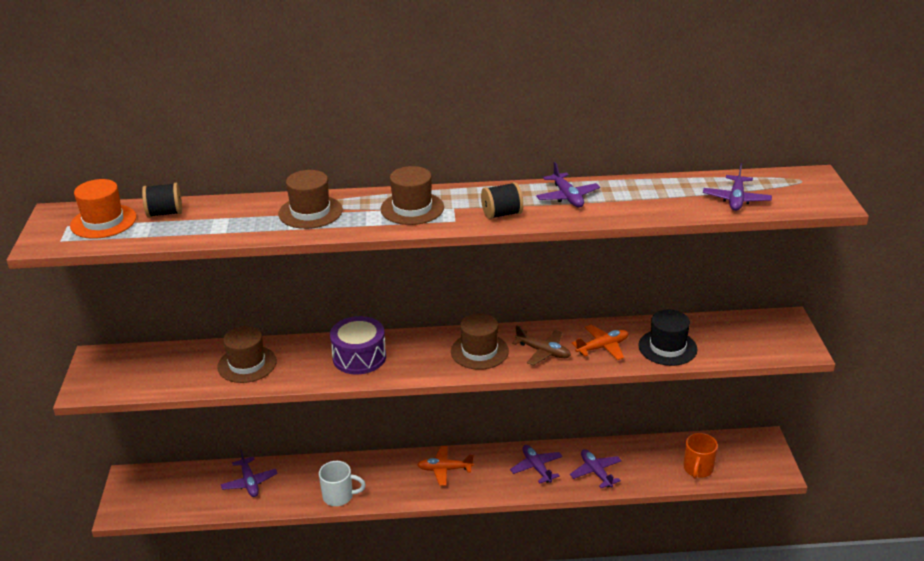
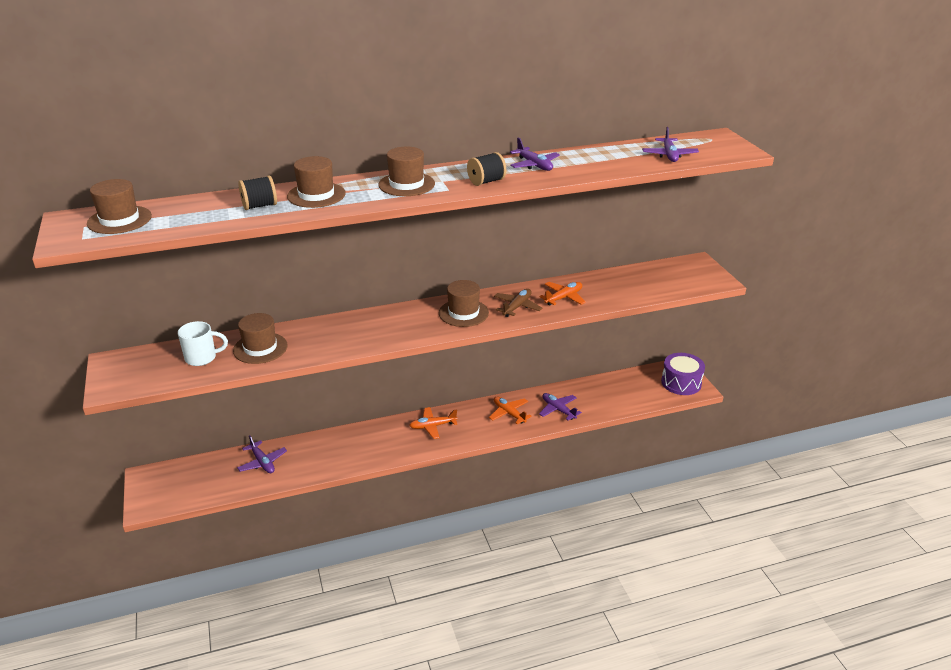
camera: 15 degrees left, 0 degrees up
orange hat [70,179,137,239] -> brown hat [87,179,152,234]
black spool [142,183,182,218] -> black spool moved to [238,175,277,210]
white mug [319,461,366,506] -> white mug moved to [178,321,228,366]
purple drum [330,316,386,375] -> purple drum moved to [661,353,705,395]
purple plane [510,445,563,483] -> orange plane [489,396,532,424]
brown plane [512,325,571,366] -> brown plane turned 75 degrees counterclockwise [494,289,542,317]
black hat [638,310,697,366] -> none
orange mug [683,433,718,479] -> none

